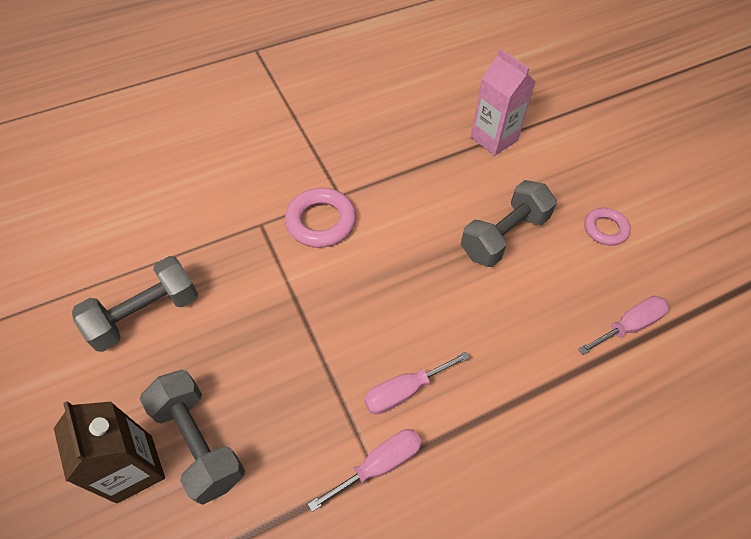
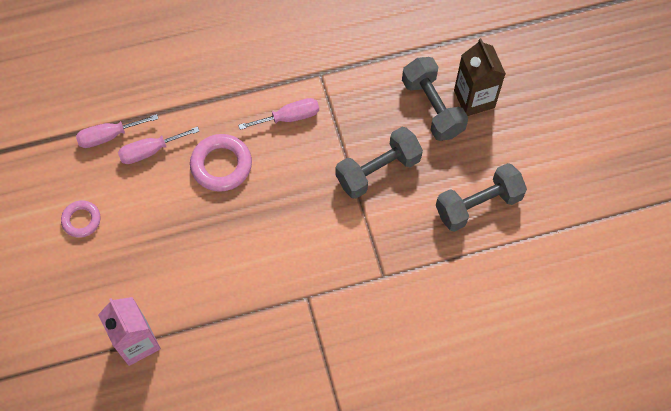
camera: 170 degrees left, 10 degrees up
pink ring [285,188,356,248] -> pink ring moved to [190,134,252,192]
pink screwdriver [308,429,422,512] -> pink screwdriver moved to [118,126,199,164]
grey dumbbell [461,180,557,267] -> grey dumbbell moved to [336,127,423,199]

